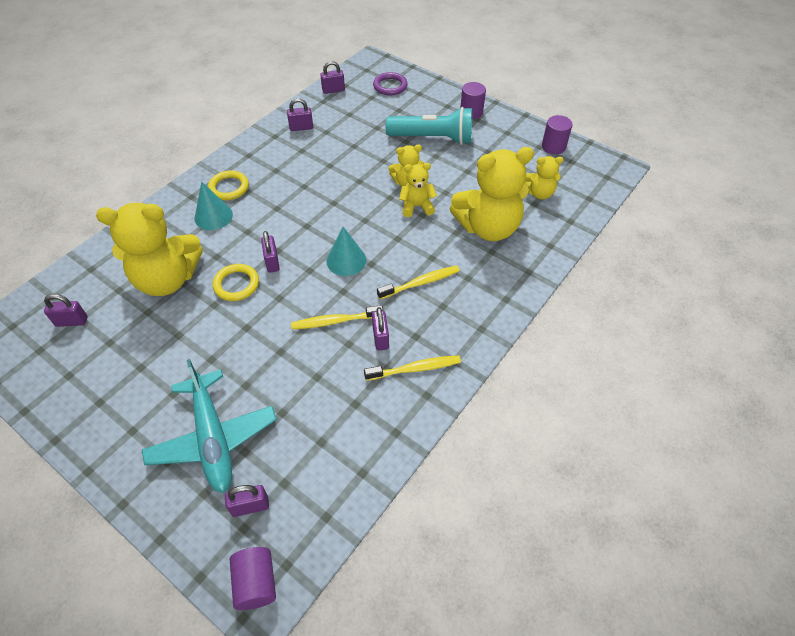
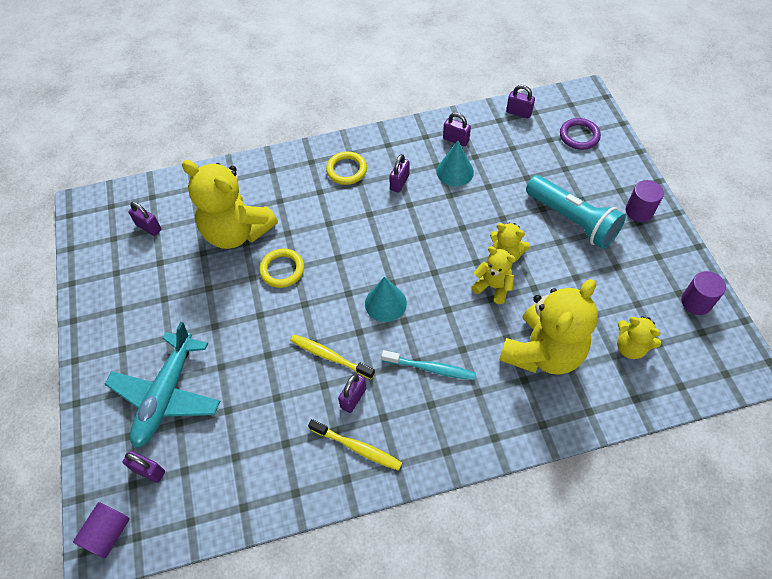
camera: 40 degrees right, 5 degrees up
turquoise cone [195,182,233,230] -> turquoise cone moved to [436,141,474,186]
purple padlock [261,231,280,273] -> purple padlock moved to [389,154,409,193]
yellow toothbrush [377,265,460,299] -> turquoise toothbrush [381,350,476,380]
yellow teddy bear [450,147,534,241] -> yellow teddy bear turned 75 degrees counterclockwise [499,279,598,375]

